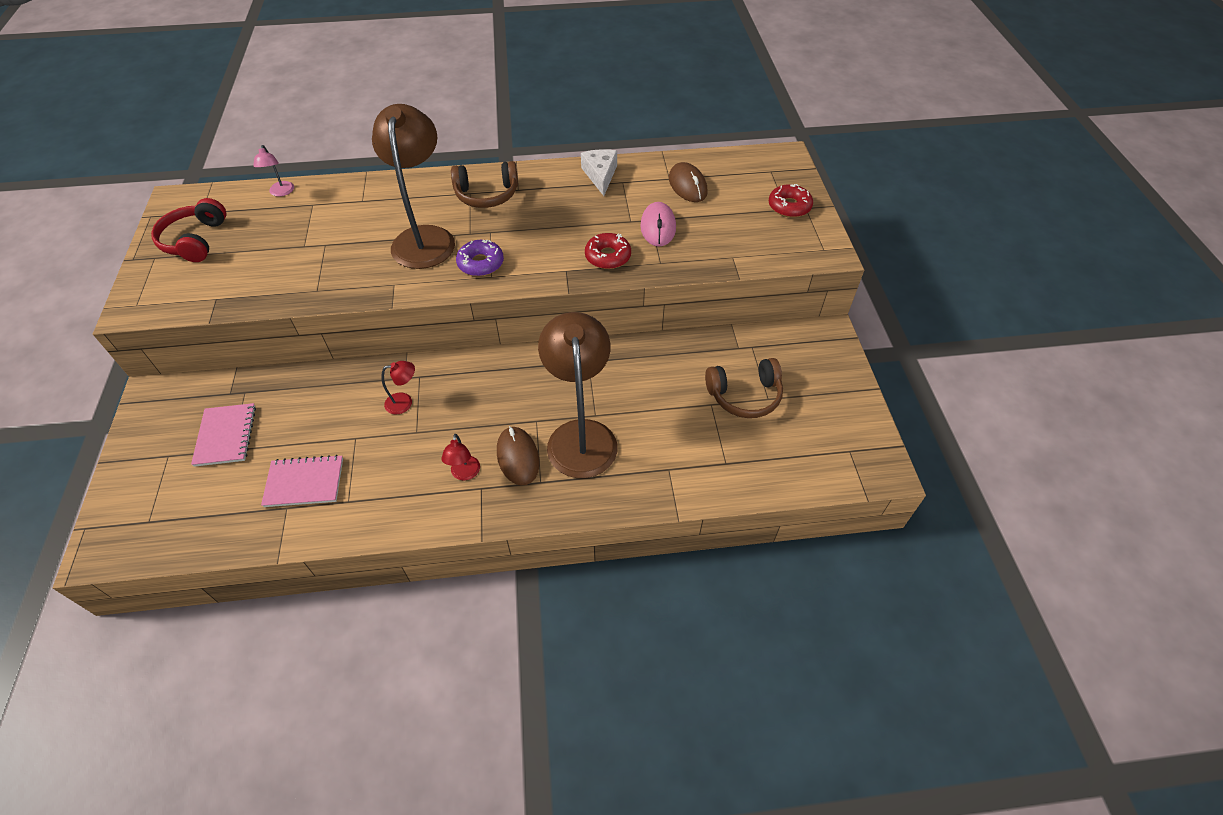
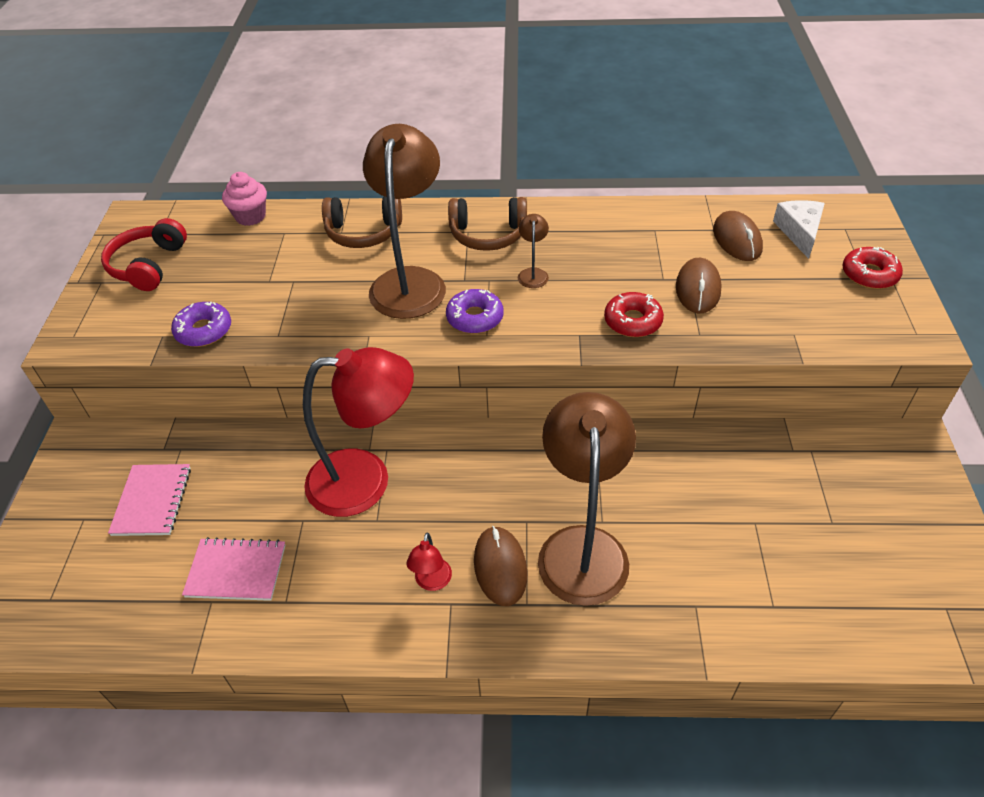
camera: 10 degrees right, 5 degrees down
pink lamp [253,145,294,196] -> pink cupcake [222,172,267,226]
red lamp [381,361,415,414] -> red lamp [303,347,414,517], size x2.46
white cheese [581,149,617,196] -> white cheese moved to [773,200,825,259]
pink mouse [640,202,676,247] -> brown mouse [676,258,722,313]
brown headphones [705,358,783,418] -> brown headphones moved to [322,196,402,248]
none -> purple donut [171,302,231,347]
none -> brown lamp [518,214,549,288]

